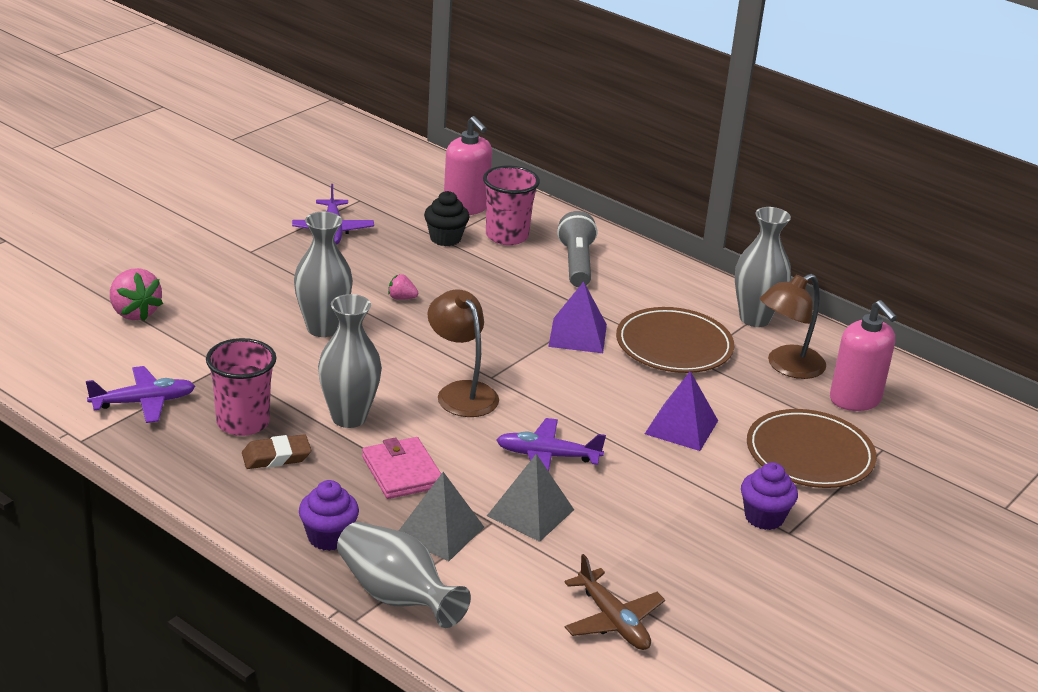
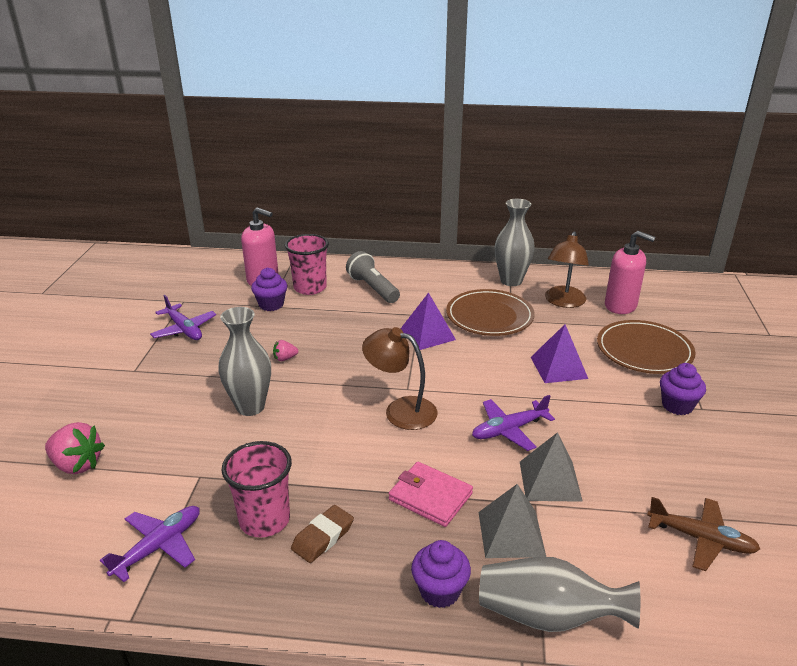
camera: 30 degrees left, 0 degrees up
grey vase [318,294,382,428] -> none
black cupcake [424,191,470,246] -> purple cupcake [251,268,287,311]

